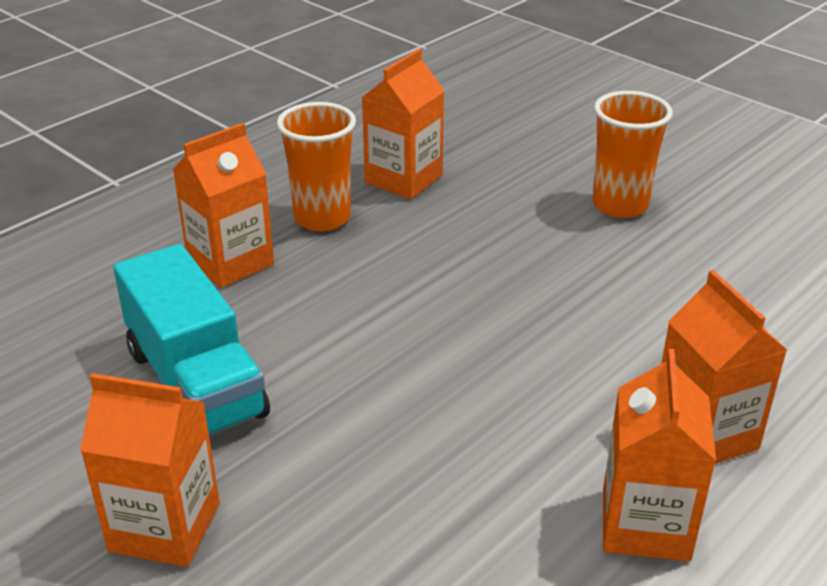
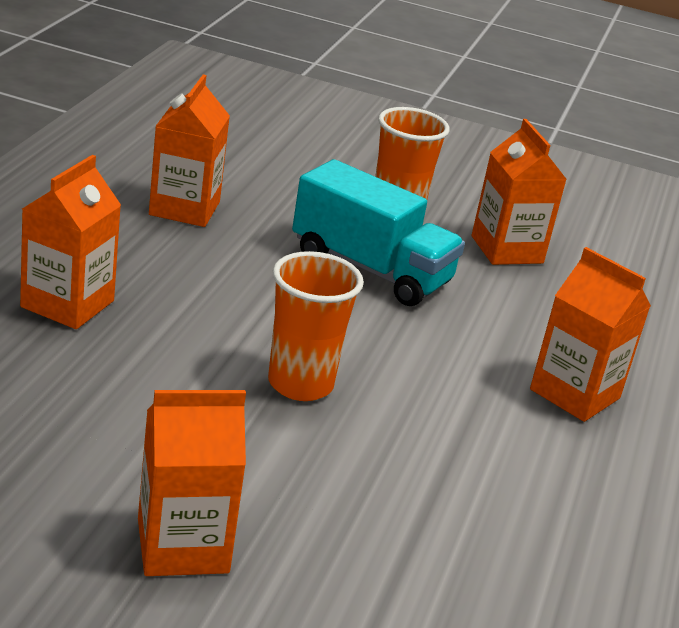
camera: 30 degrees left, 5 degrees down
turquoise truck [113,244,270,436] -> turquoise truck moved to [292,159,465,306]
orange cup [277,102,356,232] -> orange cup moved to [268,251,364,401]
orange carton [603,349,716,562] -> orange carton moved to [472,119,567,265]

